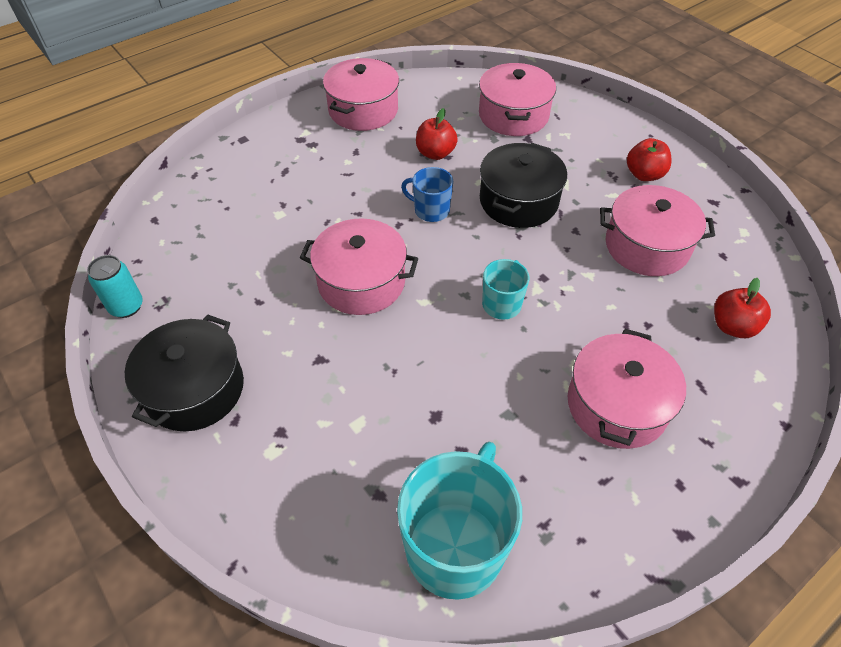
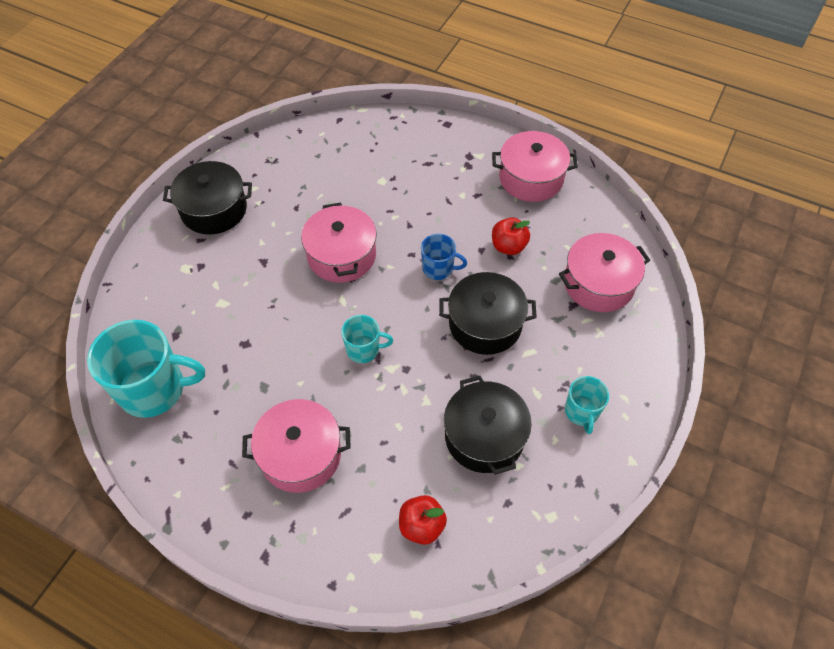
camera: 65 degrees right, 5 degrees up
turquoise can [87,255,143,318] -> none
blue mug [401,167,453,222] -> blue mug turned 105 degrees clockwise [421,234,467,280]
pink pot [600,185,715,276] -> black pot [444,376,532,475]
red apple [627,138,672,181] -> turquoise mug [565,376,609,434]

